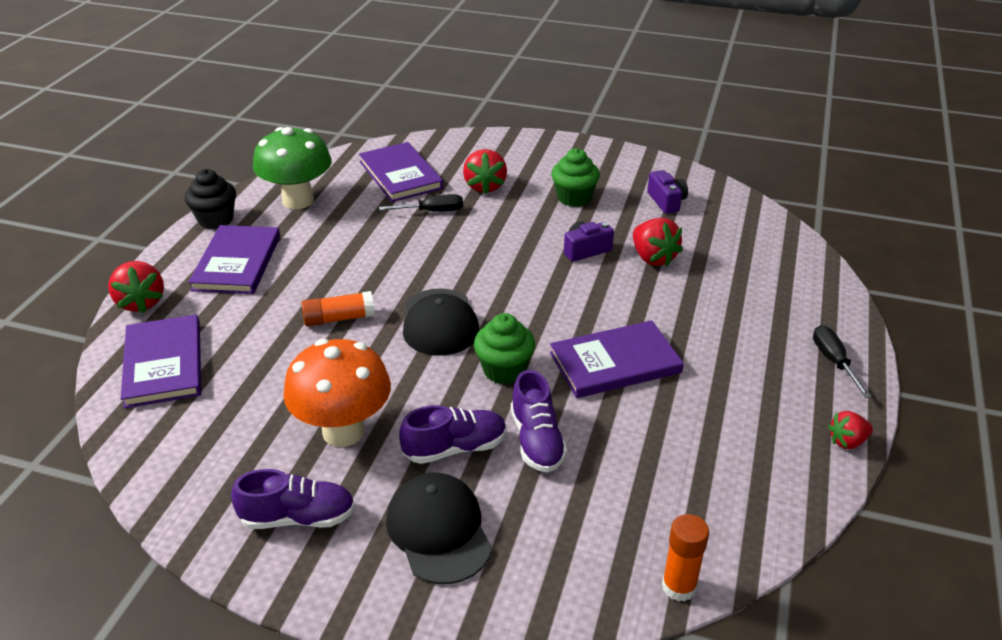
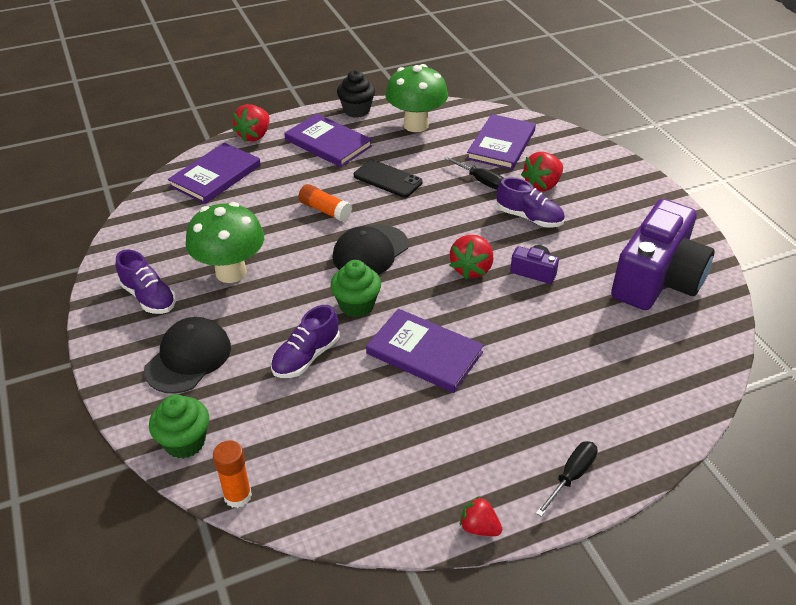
camera: 50 degrees right, 5 degrees up
purple book [188,225,280,294] -> purple book turned 75 degrees clockwise [285,113,372,167]
orange mushroom [283,339,391,447] -> green mushroom [186,202,264,283]
purple shoe [399,405,507,464] -> purple shoe moved to [497,177,565,228]
green cupcake [551,148,600,207] -> green cupcake moved to [149,394,209,459]
red strawberry [633,218,683,267] -> red strawberry moved to [449,235,493,279]
purple camera [647,170,688,214] -> purple camera [611,199,715,310], size x2.40
none -> black phone [354,160,423,197]

